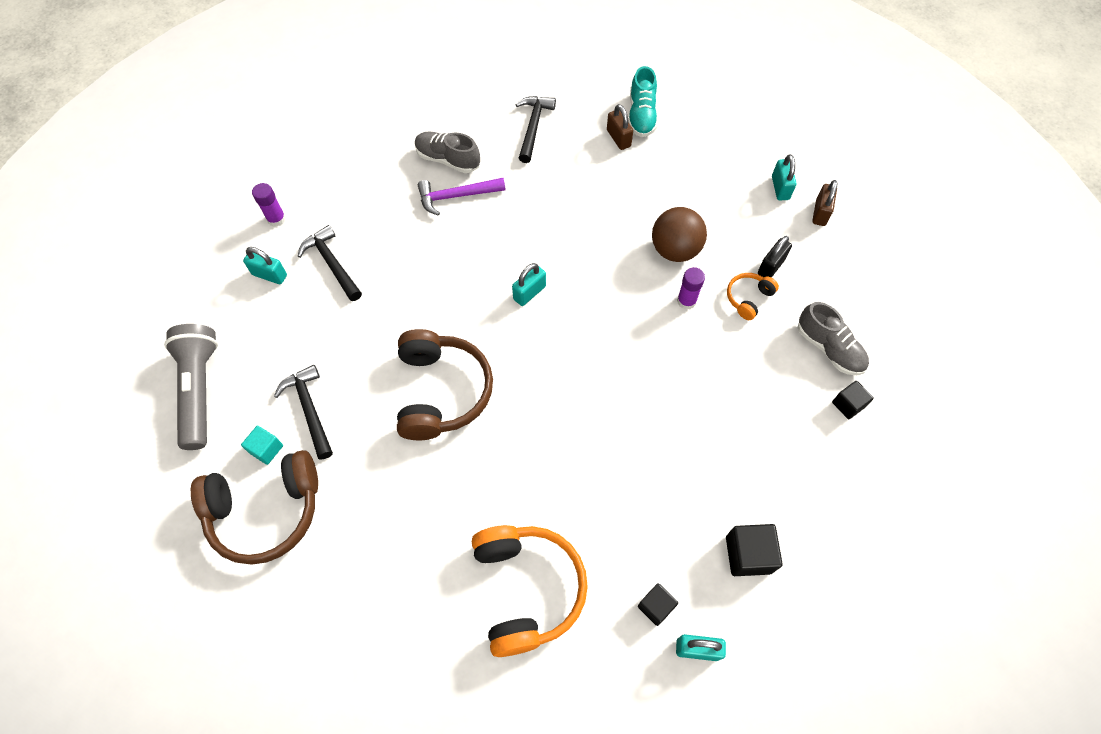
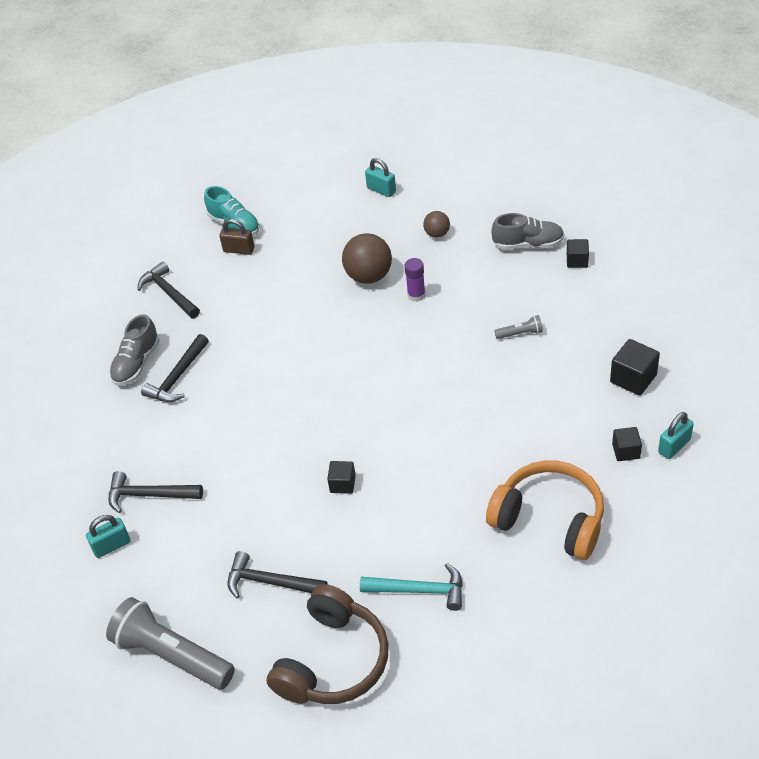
camera: 45 degrees left, 15 degrees down
turquoise cube [241,426,283,465] -> none
purple glue stick [252,183,286,227] -> none
brown headphones [397,329,493,440] -> black cube [327,461,356,494]
grey shoe [415,131,480,173] -> grey shoe turned 45 degrees counterclockwise [109,315,160,386]
purple hammer [418,178,505,216] -> black hammer [141,334,209,402]
turquoise padlock [512,263,546,306] -> none
orange headphones [727,273,779,320] -> none
black padlock [758,236,792,278] -> brown ball [423,211,450,238]
brown padlock [812,180,837,226] -> none
none -> turquoise hammer [360,563,463,611]
none -> grey flashlight [494,315,543,339]

